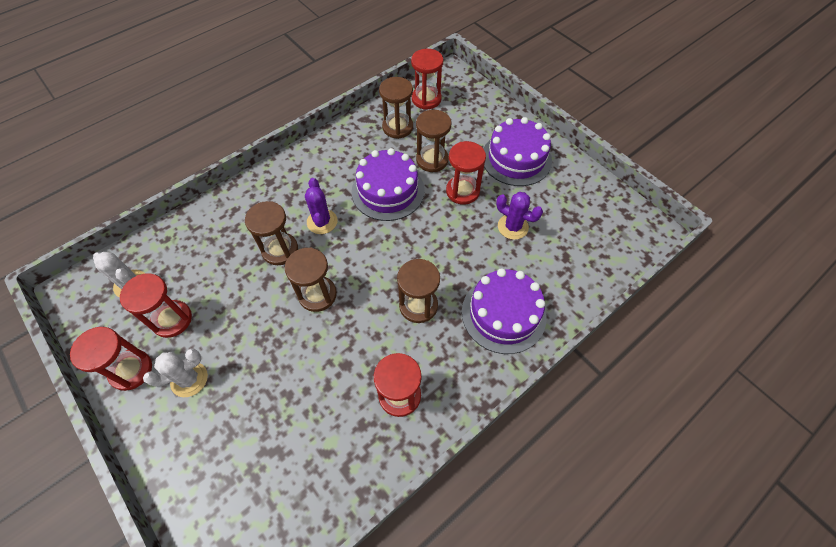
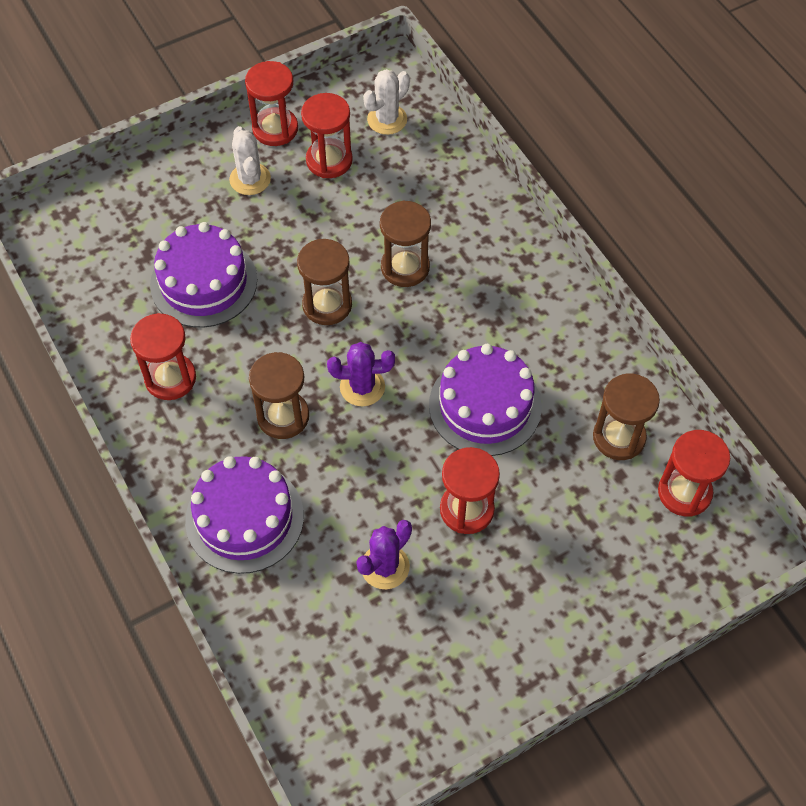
camera: 100 degrees right, 0 degrees up
purple cactus [305,178,337,234] -> purple cactus moved to [327,342,395,406]
brown hourglass [416,110,451,172] -> none
purple cake [483,117,552,186] -> purple cake moved to [150,222,257,328]

